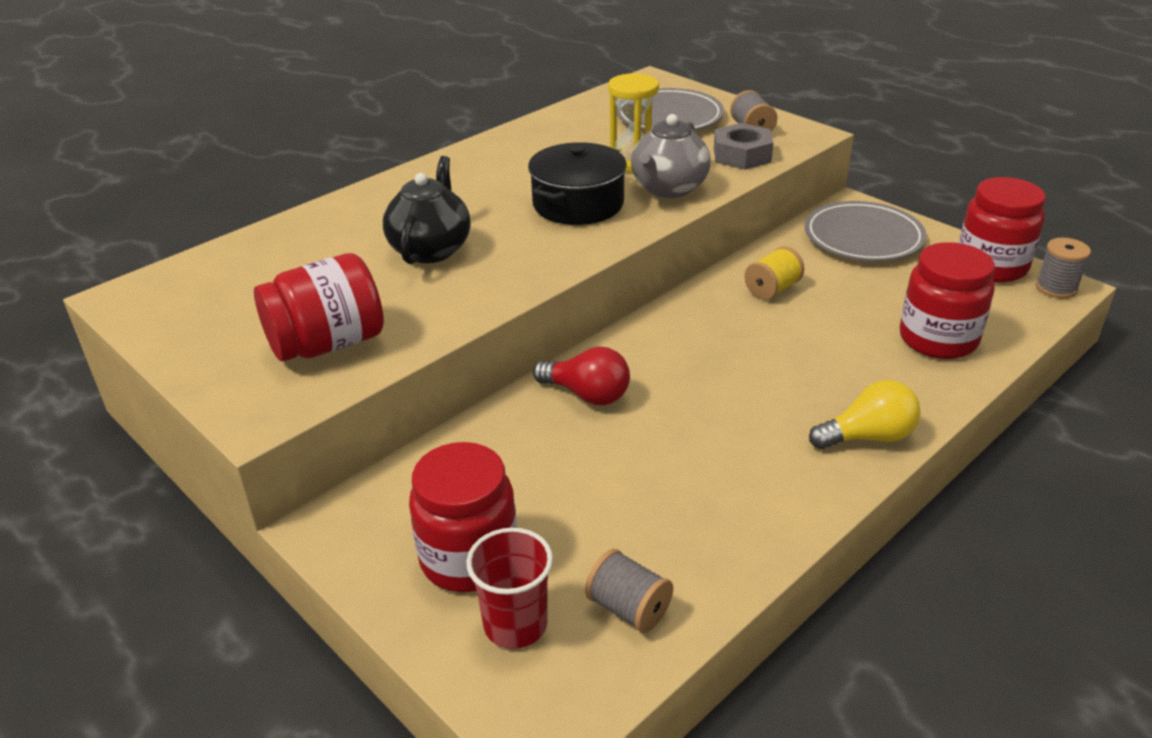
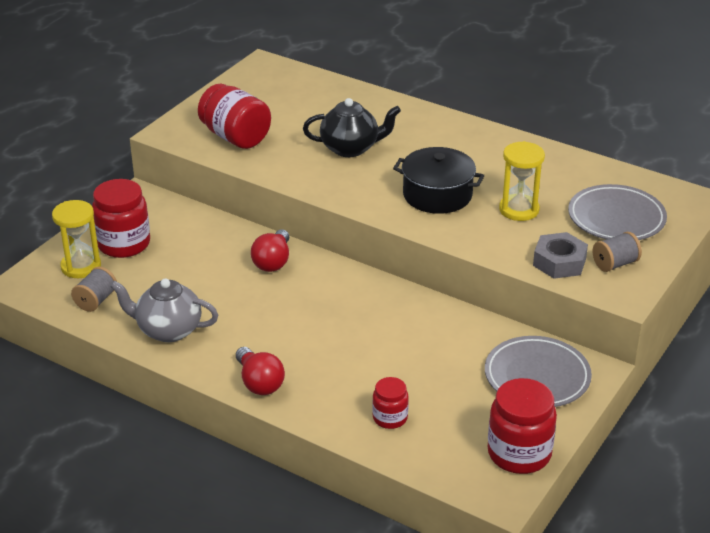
camera: 75 degrees right, 0 degrees up
red cup [466,528,553,649] -> yellow hourglass [52,200,101,278]
grey teapot [631,114,711,198] -> grey teapot moved to [110,279,218,342]
yellow spool [744,246,804,300] -> none
yellow light bulb [809,380,920,449] -> red light bulb [236,347,285,395]
red jar [900,242,995,359] -> red jar [372,377,409,429], size x0.56
grey spool [1036,238,1091,298] -> none

